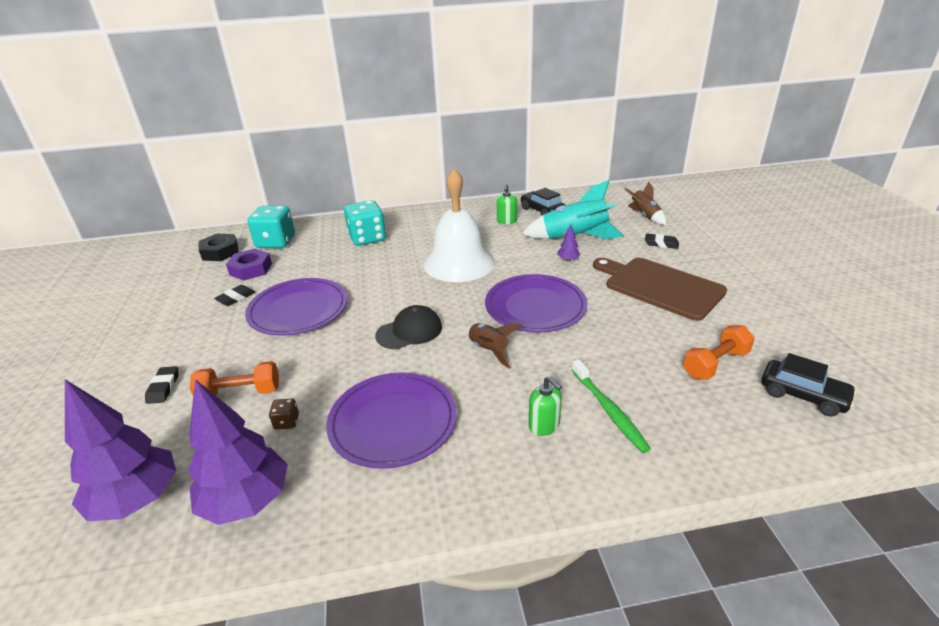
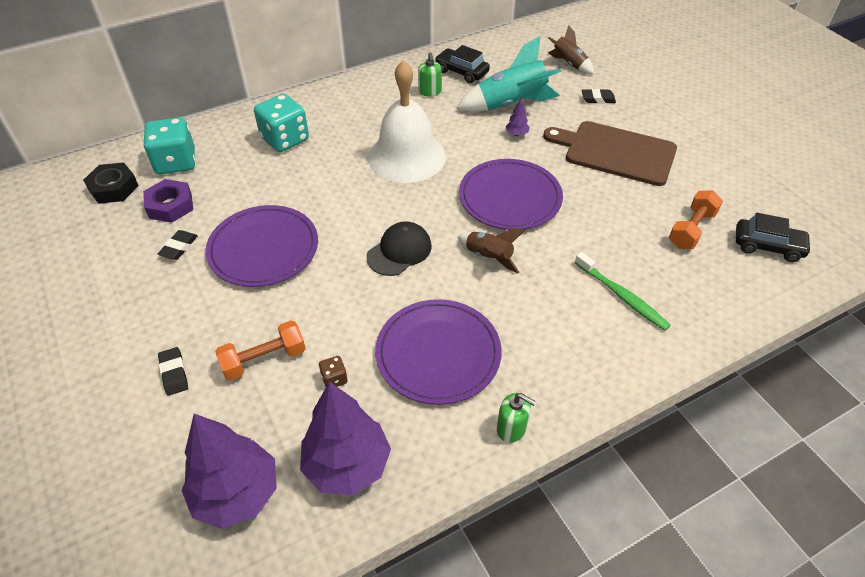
camera: 20 degrees left, 15 degrees up
green soap dispenser [528,376,562,436] -> green soap dispenser moved to [497,393,536,443]

